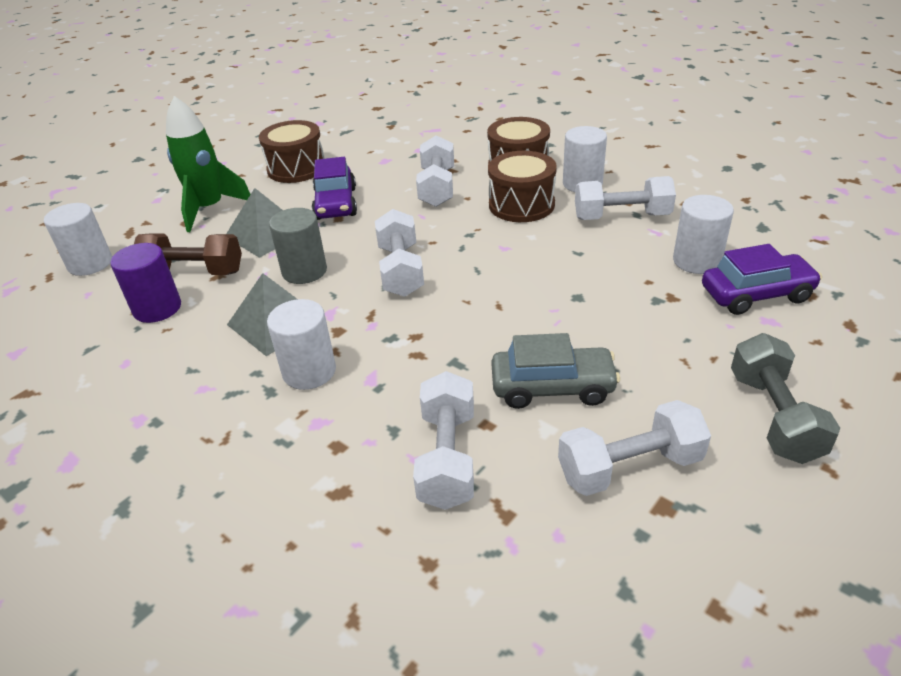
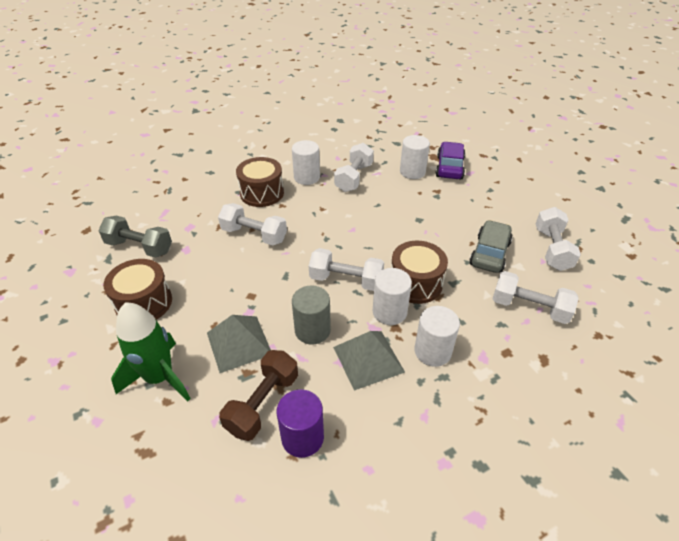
camera: 70 degrees left, 5 degrees up
white cylinder [44,203,112,276] -> white cylinder moved to [373,268,412,325]
purple car [311,157,357,220] -> none
brown drum [488,151,557,222] -> brown drum moved to [391,241,448,304]
grey dumbbell [731,333,840,464] -> grey dumbbell moved to [98,216,172,258]

